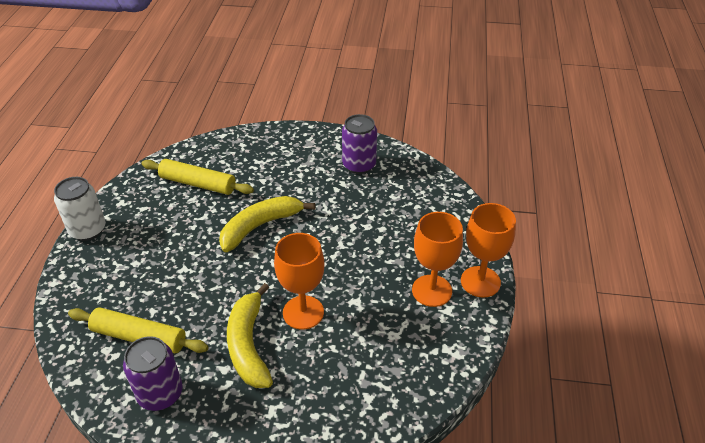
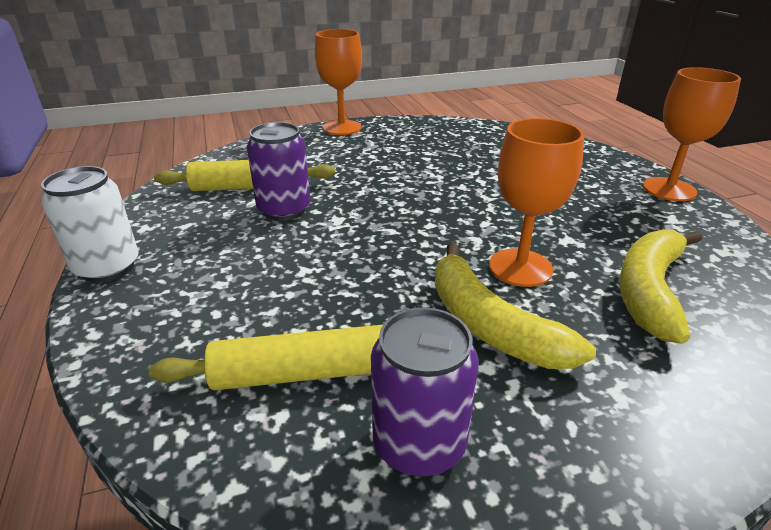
camera: 25 degrees left, 10 degrees down
yellow banana [219,196,316,252] -> yellow banana moved to [620,229,702,344]
purple can [342,114,377,174] -> purple can moved to [247,122,310,221]
orange goblet [412,212,463,307] -> orange goblet moved to [315,29,362,135]

